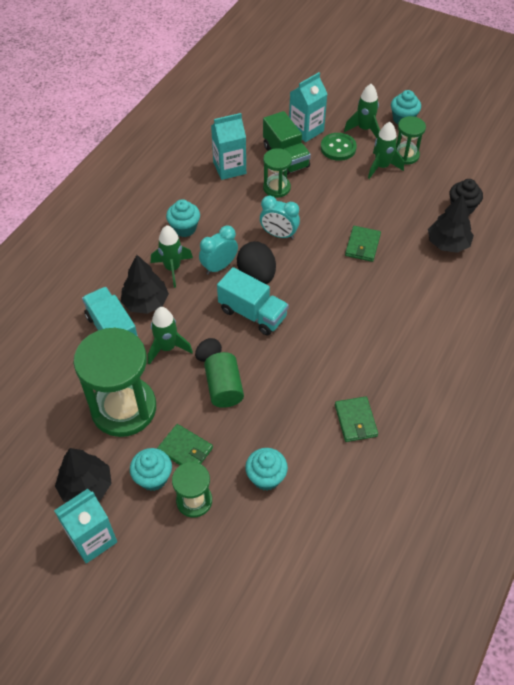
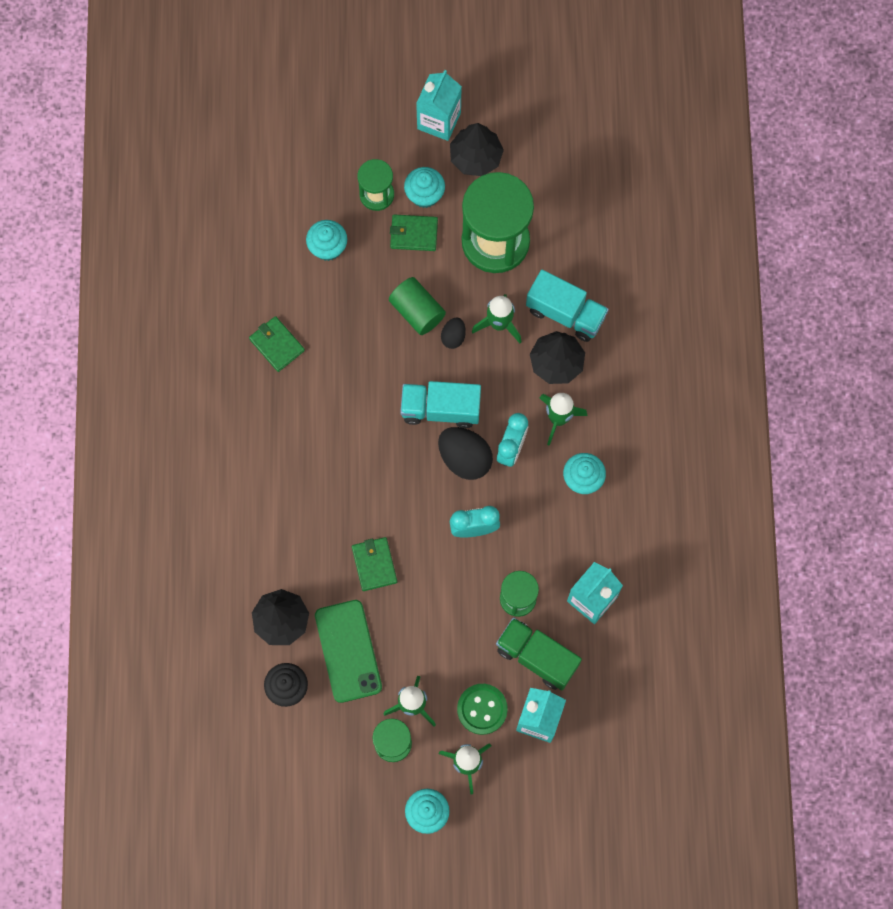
camera: 150 degrees right, 20 degrees up
none -> green phone [315,600,382,703]

